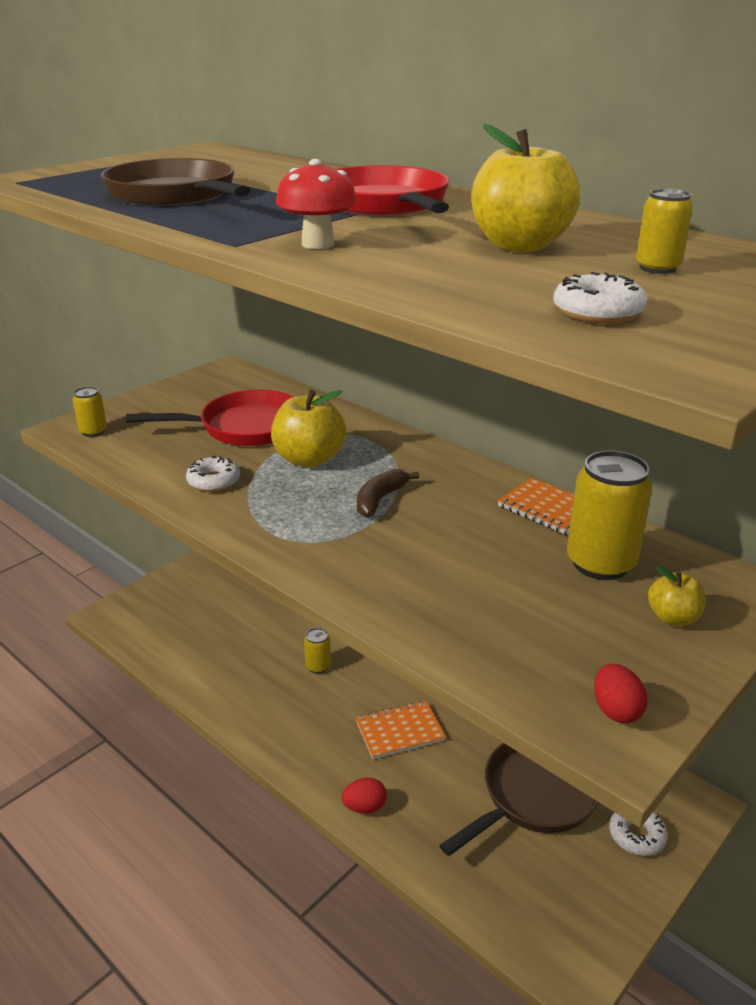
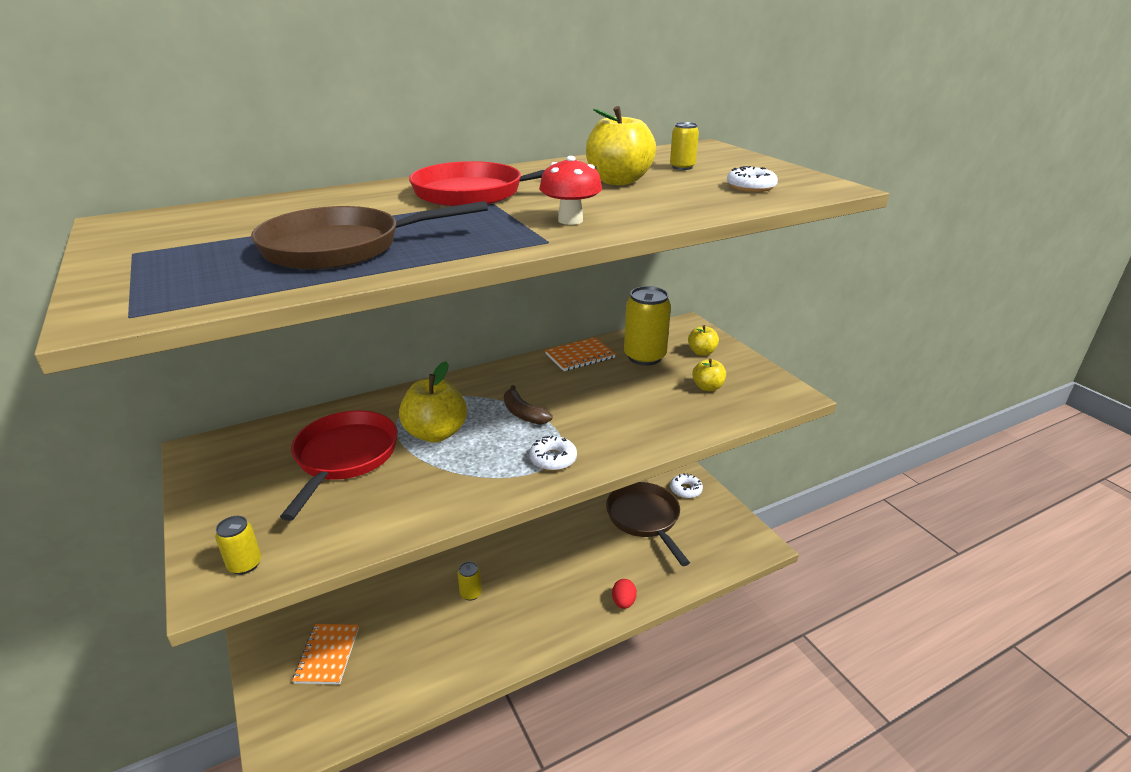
camera: 70 degrees left, 0 degrees up
white donut [186,455,240,492] -> white donut moved to [529,435,577,471]
orange notebook [356,700,446,759] -> orange notebook moved to [292,624,359,684]
red egg [594,664,648,723] -> none
none -> yellow apple [692,359,726,391]

